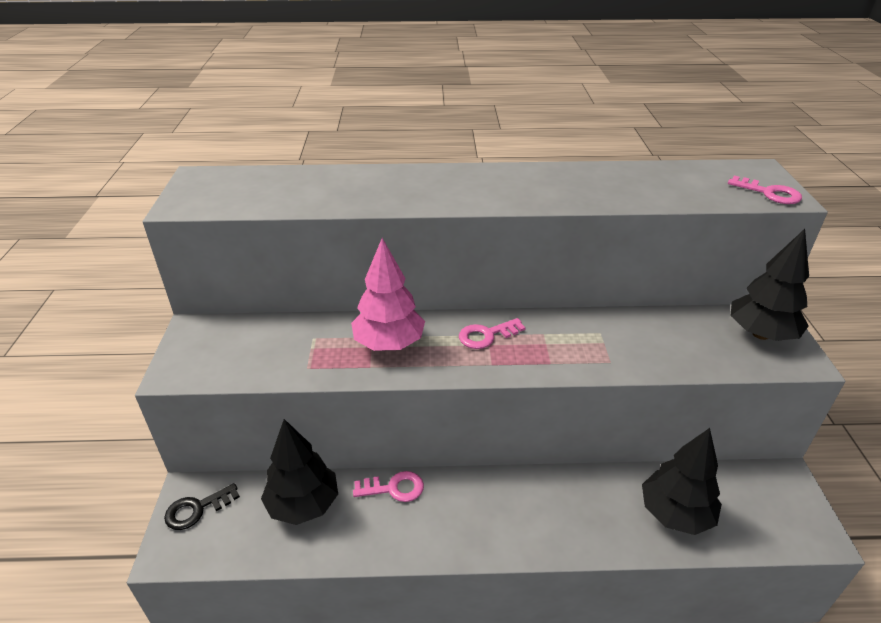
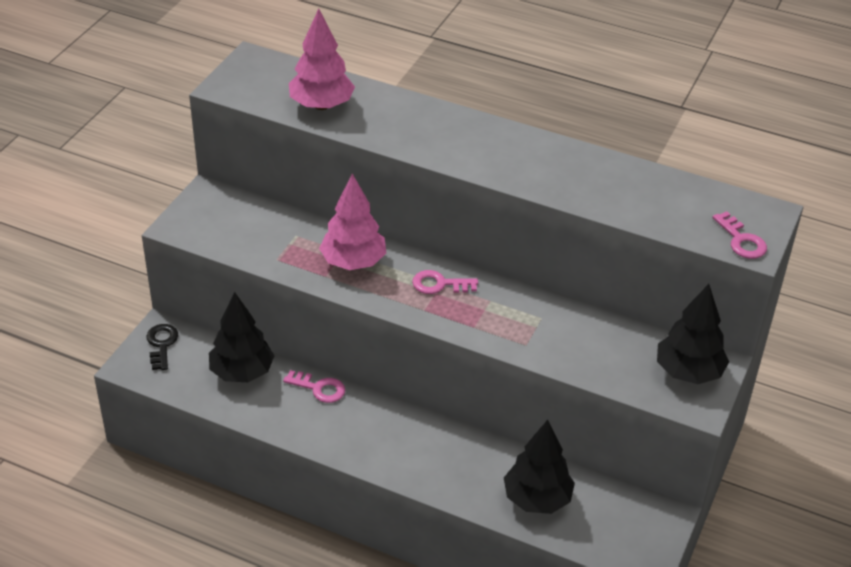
camera: 25 degrees right, 5 degrees up
black key [164,483,240,530] -> black key turned 90 degrees clockwise [146,324,178,370]
none -> pink tree [289,9,355,110]

